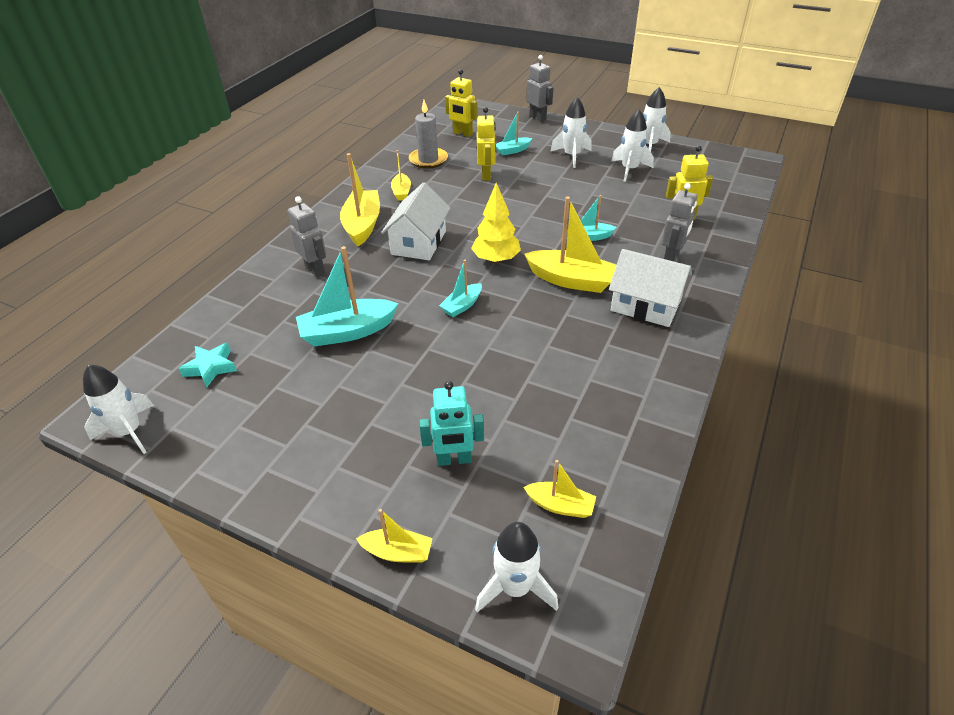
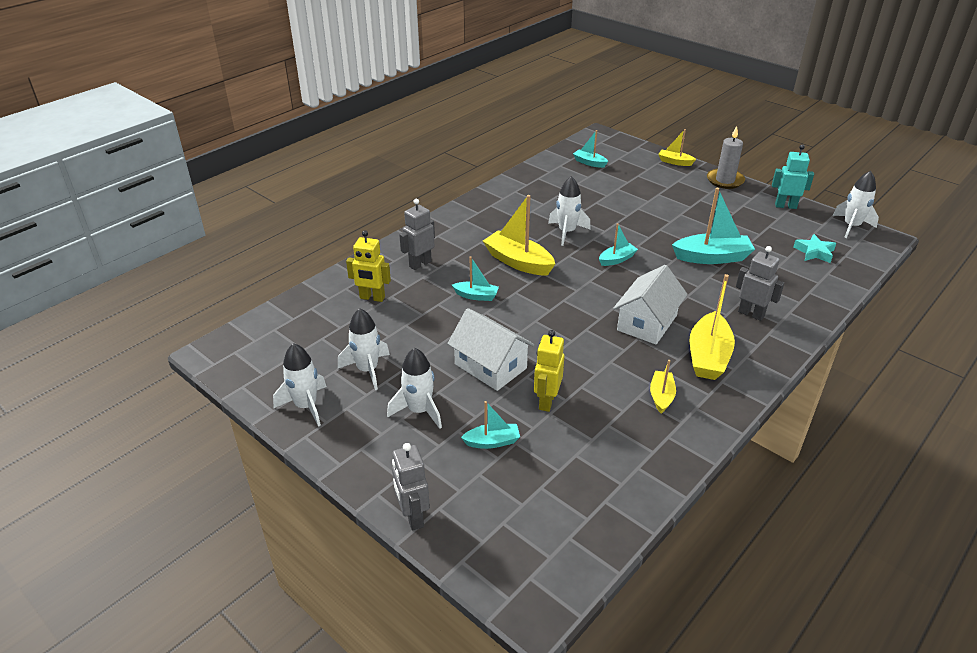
camera: 165 degrees left, 5 degrees down
grey robot [288,196,326,278] -> grey robot turned 150 degrees clockwise [736,246,784,321]
grey candle [409,100,448,169] -> grey candle moved to [707,126,745,189]
turquoise robot [419,381,484,466] -> turquoise robot moved to [772,144,814,209]
yellow robot [445,69,478,137] -> none
yellow tree [471,183,521,264] -> none
white rocket [475,522,558,613] -> white rocket moved to [548,176,591,246]
yellow boat [524,460,596,518] -> turquoise boat [573,130,608,168]
white house [609,249,692,327] -> white house moved to [447,308,534,391]

